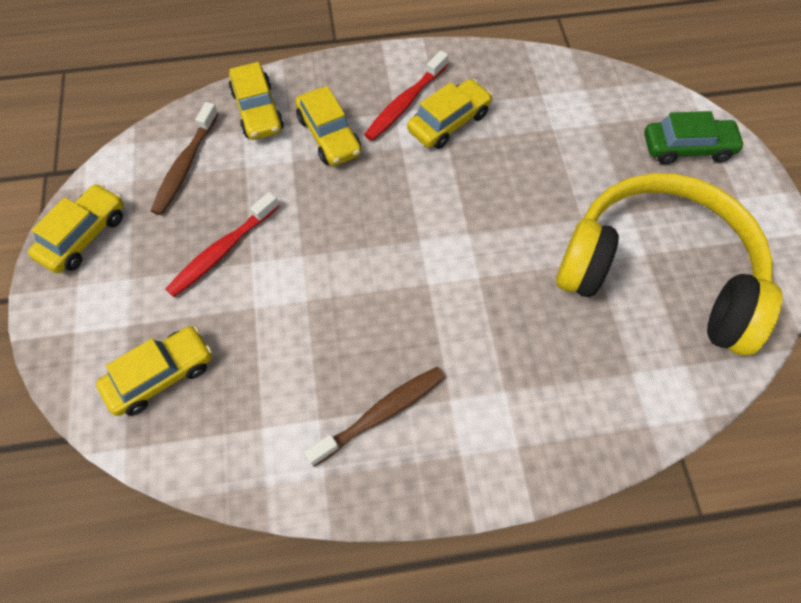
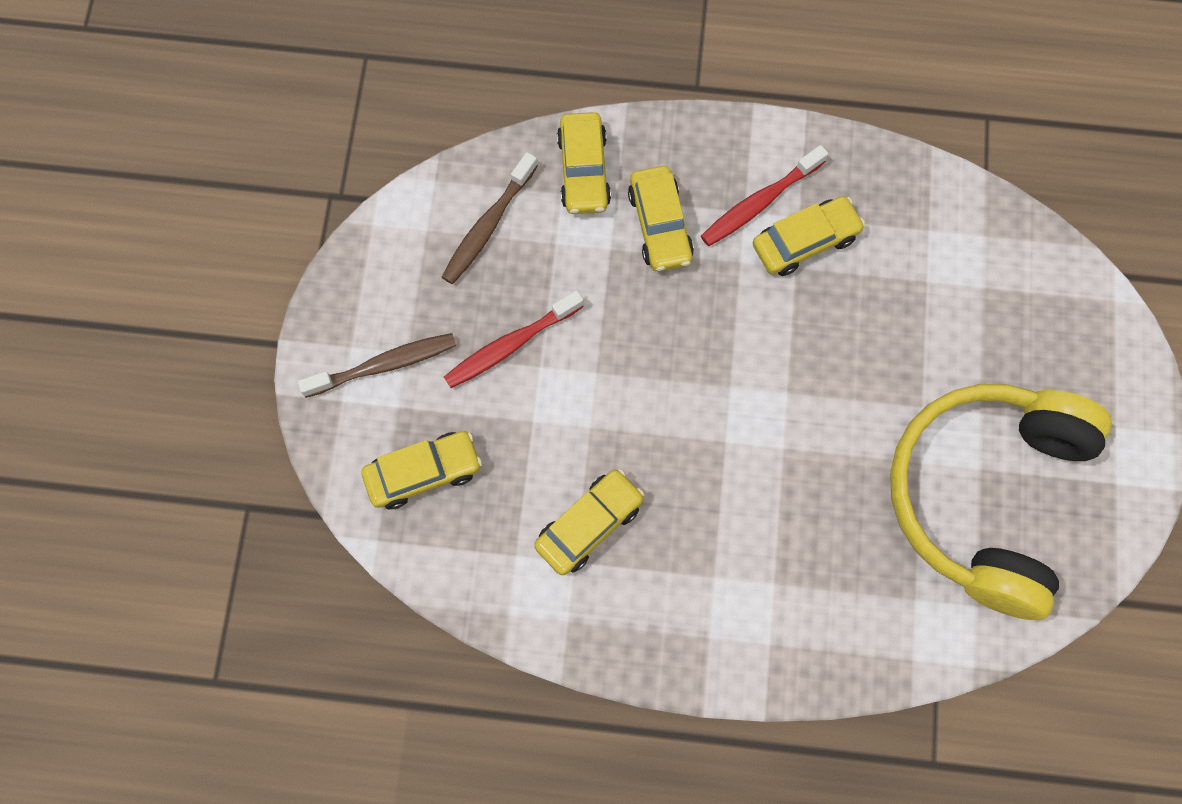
camera: 15 degrees right, 10 degrees up
yellow car [28,183,124,273] -> yellow car moved to [534,469,644,575]
brown toothbrush [304,367,445,467] -> brown toothbrush moved to [298,333,456,398]
yellow headphones [556,173,783,355] -> yellow headphones turned 105 degrees counterclockwise [890,384,1112,620]
green car [644,111,745,164] -> none

